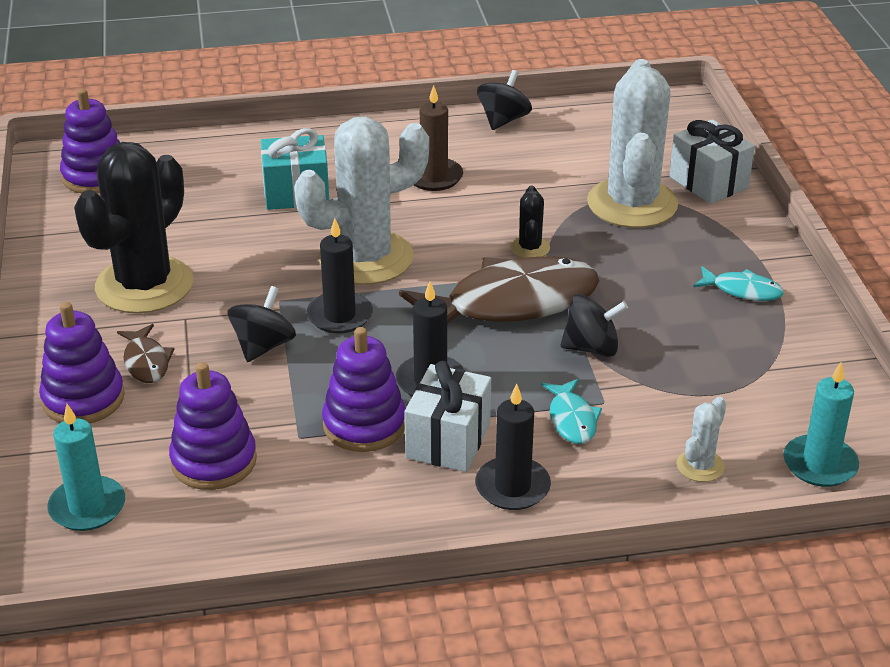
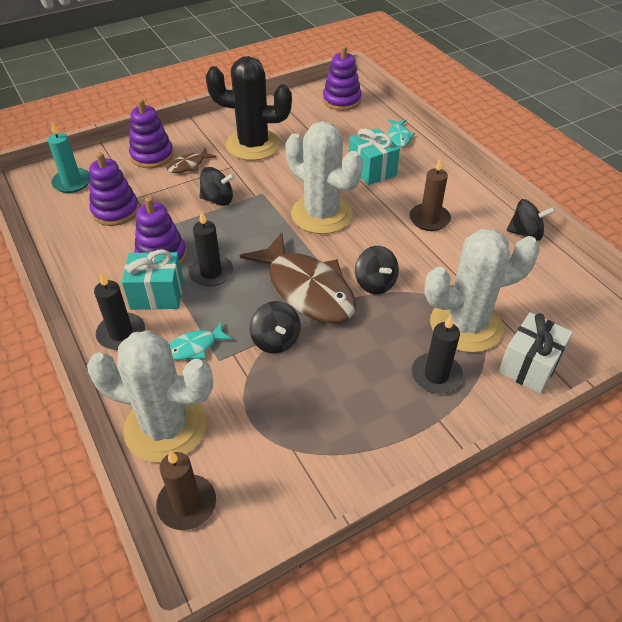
camera: 70 degrees right, 10 degrees up
black candle [307,218,373,334] -> black candle moved to [412,315,463,394]
white gift [405,361,491,472] -> turquoise gift [122,249,183,310]
black cactus [510,185,550,258] -> black spinning top [355,246,399,294]
white cactus [677,397,727,482] -> white cactus [87,330,213,463], size x2.36
turquoise fish [693,266,784,301] -> turquoise fish moved to [387,119,415,147]
turquoise candle [783,362,859,487] -> brown candle [156,450,216,530]

